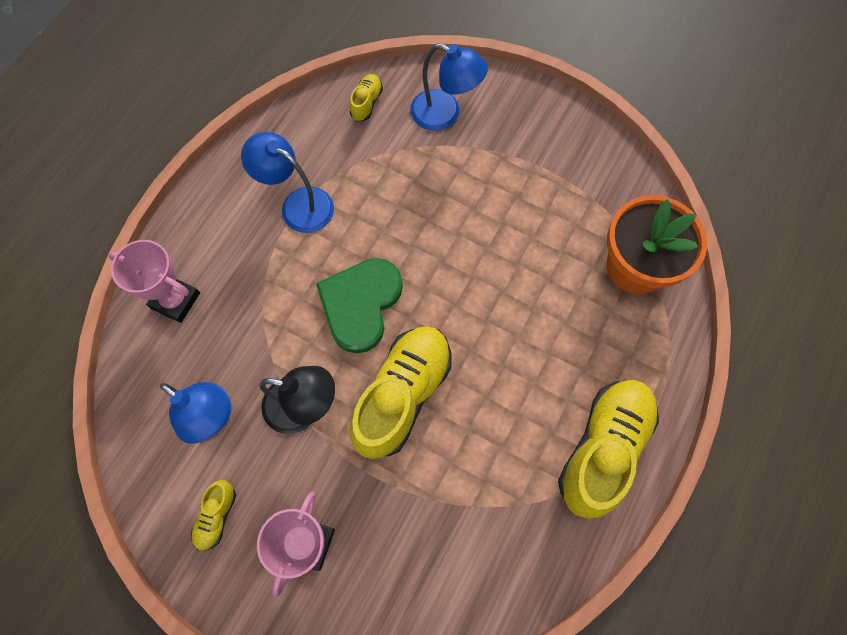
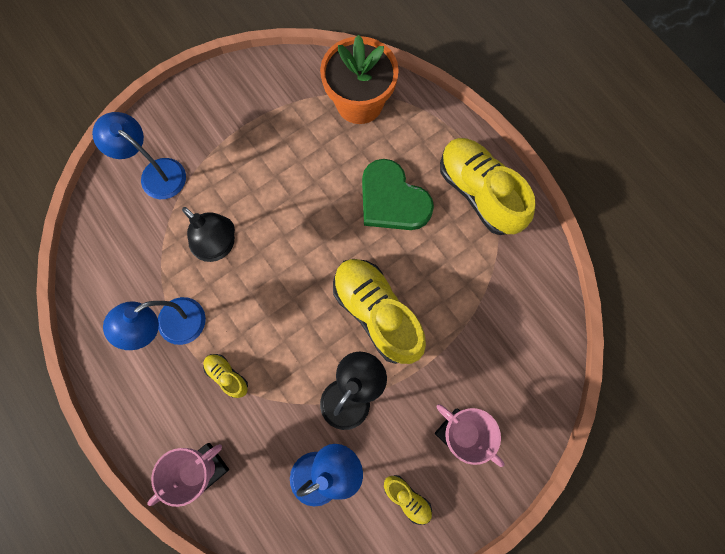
camera: 65 degrees left, 5 degrees up
green heart [316,258,403,353] -> green heart moved to [362,159,434,230]
yellow shoe [350,74,383,121] -> yellow shoe moved to [203,354,248,398]
blue lamp [410,43,488,131] -> blue lamp turned 105 degrees counterclockwise [92,112,186,199]
none -> black lamp [182,207,235,262]

